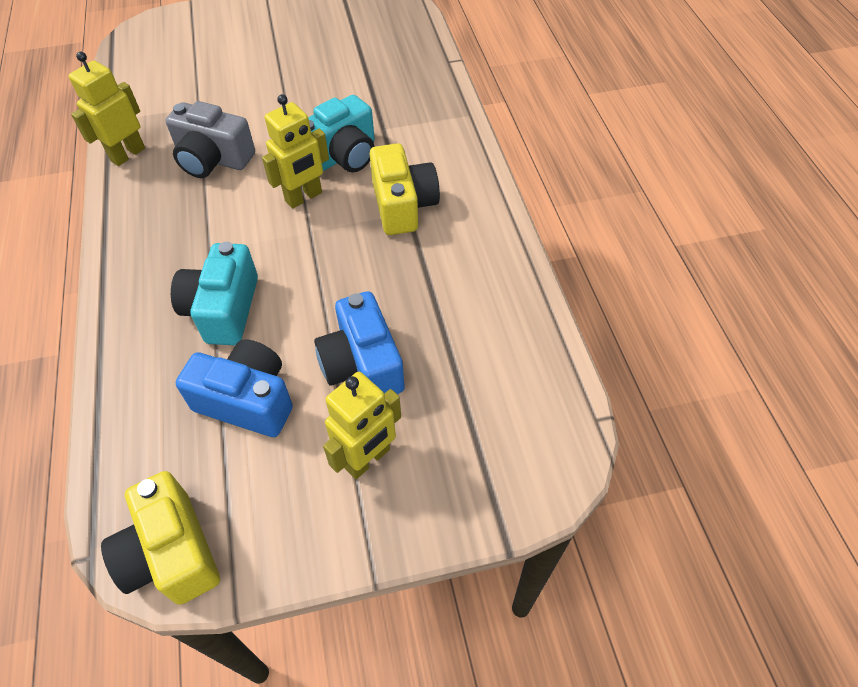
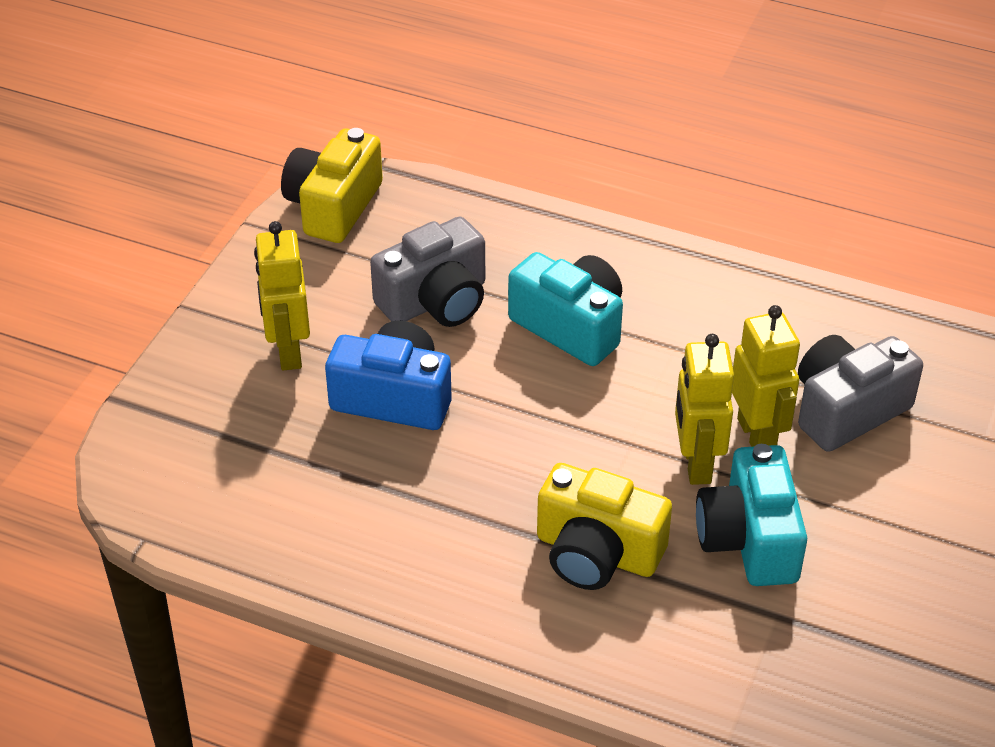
camera: 125 degrees right, 10 degrees down
yellow robot [68,52,145,166] -> yellow robot moved to [732,305,800,447]
yellow camera [101,471,220,605] -> yellow camera turned 75 degrees counterclockwise [281,128,383,243]
blue camera [176,339,293,437] -> grey camera [370,217,485,327]

